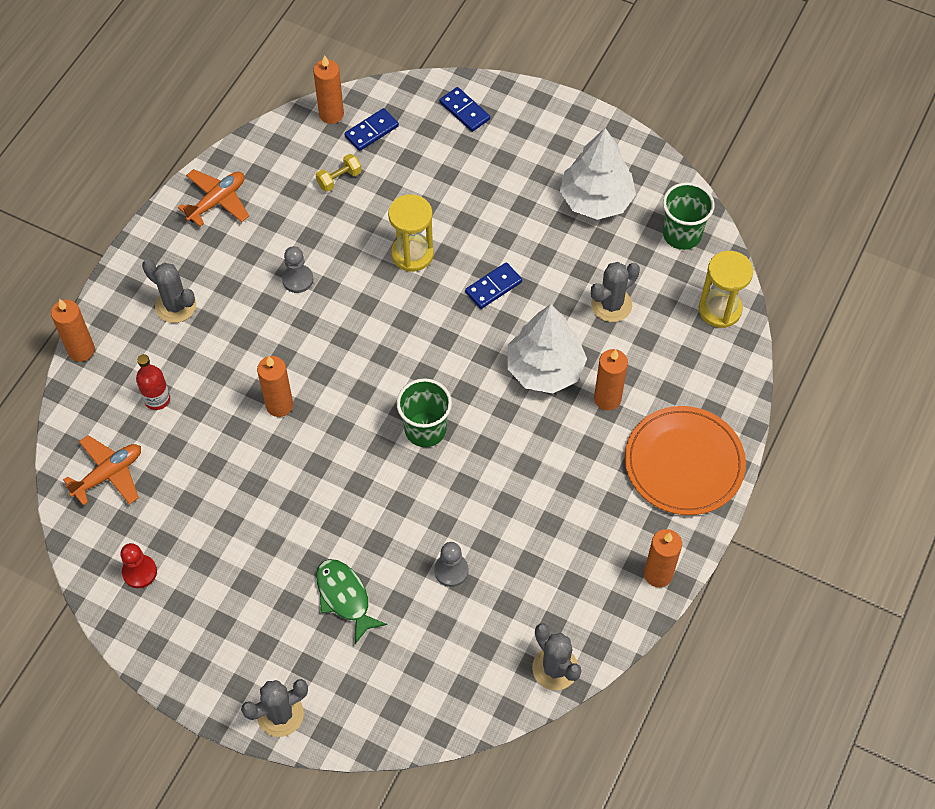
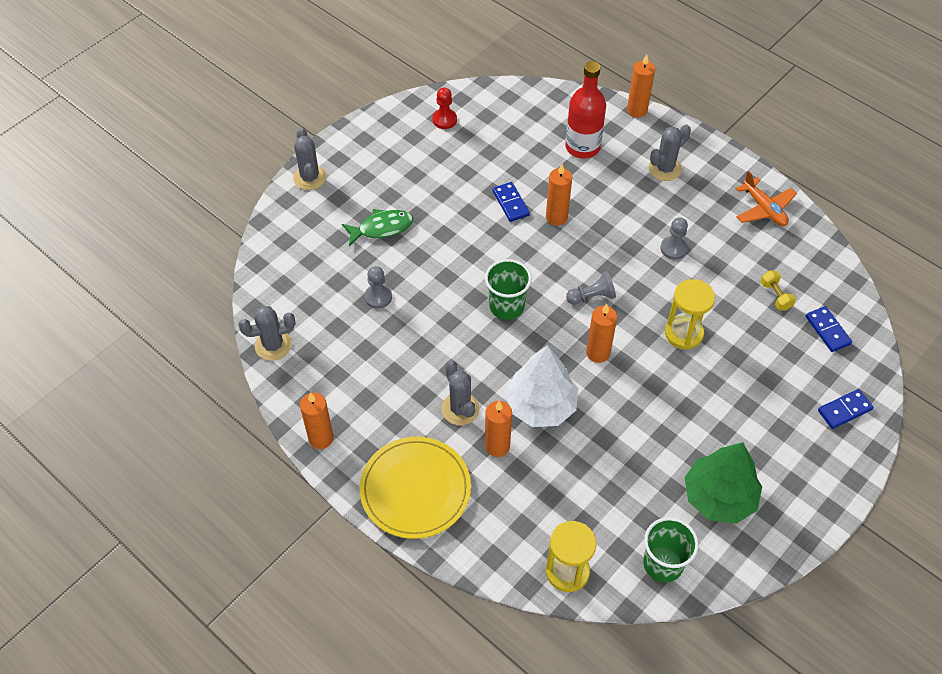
camera: 105 degrees right, 5 degrees down
orange plane [63,435,141,506] -> none
red bottle [136,354,170,410] -> red bottle [565,61,606,159], size x1.72
orange candle [313,55,344,124] -> orange candle moved to [586,304,617,363]
blue domino [465,262,522,309] -> blue domino moved to [493,182,530,222]
white tree [560,128,636,220] -> green tree [685,442,762,524]
grey cactus [591,262,640,322] -> grey cactus moved to [442,360,480,425]
orange plate [625,406,746,515] -> yellow plate [359,437,471,539]
none -> grey pawn [566,271,616,305]

